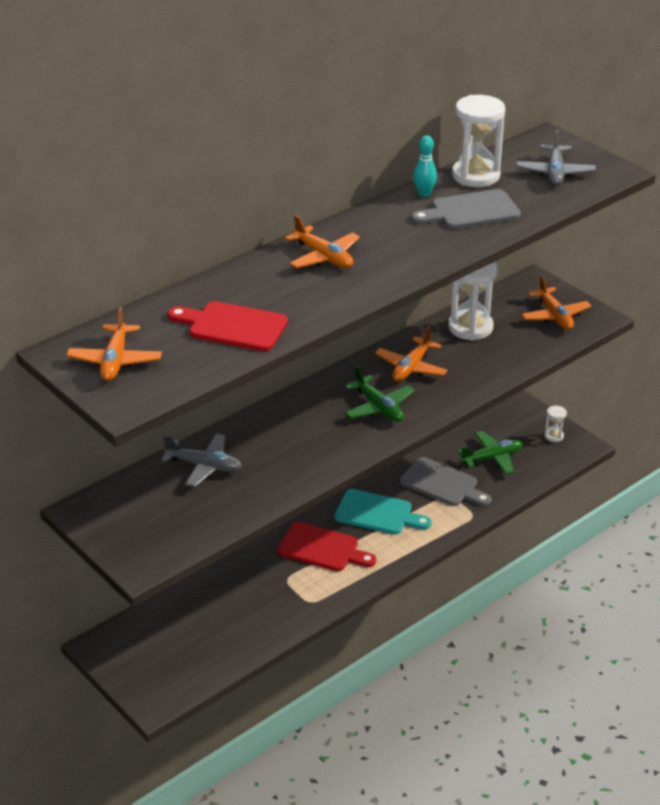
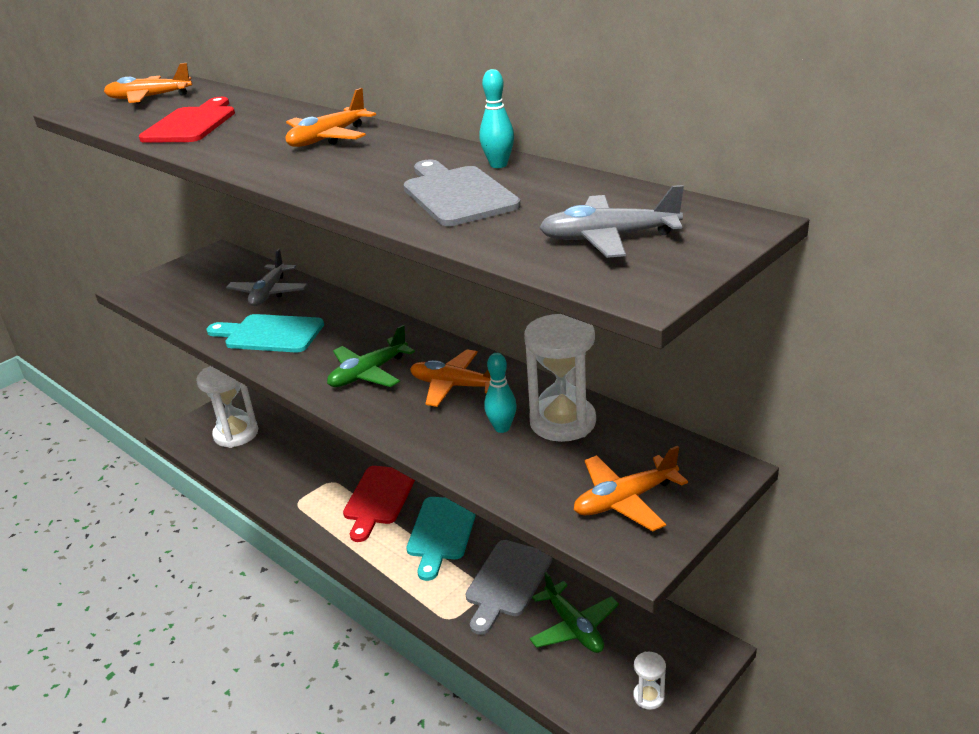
camera: 85 degrees right, 5 degrees down
white hourglass [452,95,505,187] -> white hourglass moved to [196,366,258,448]
none -> turquoise cutting board [207,314,324,352]
none -> turquoise bowling pin [484,353,517,433]

